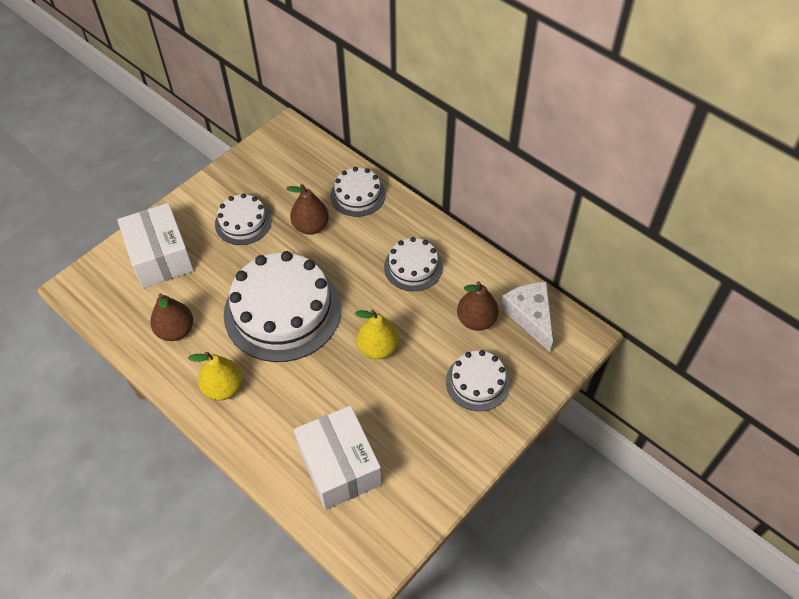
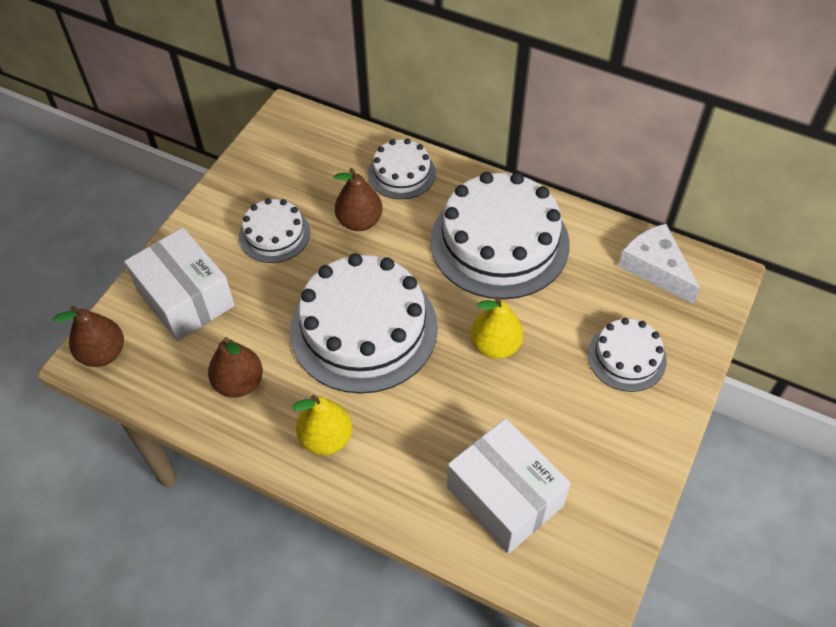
camera: 15 degrees left, 0 degrees up
white cake [384,237,443,291] -> white cake [430,172,570,299], size x1.93
brown pear [457,281,499,331] -> brown pear moved to [53,306,124,367]

